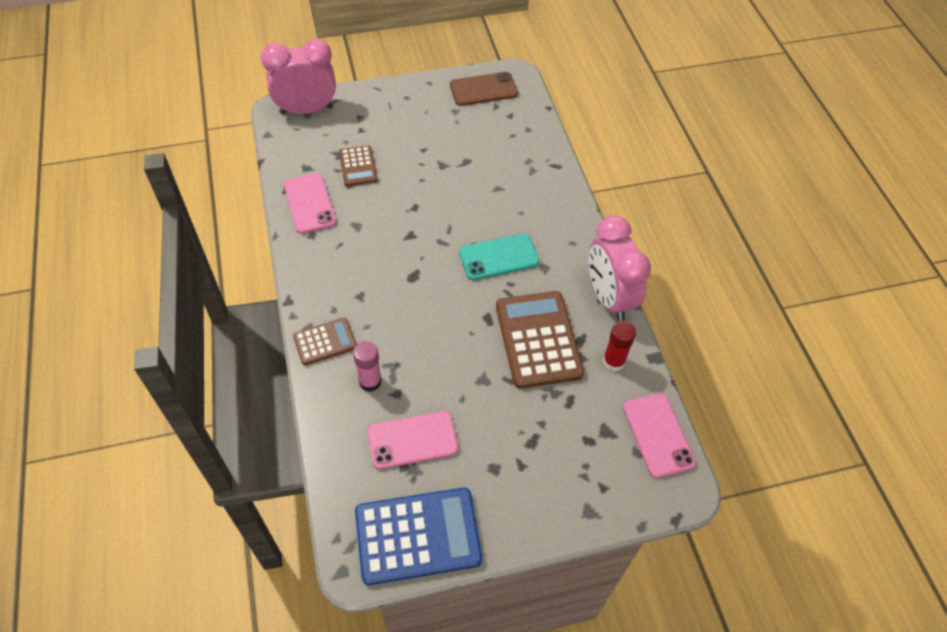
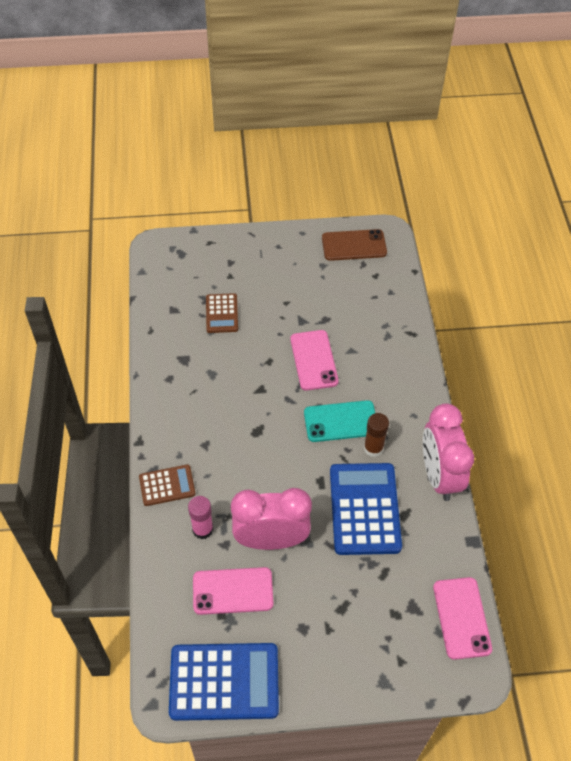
camera: 10 degrees right, 0 degrees up
pink clock [261,38,336,114] -> pink clock moved to [231,488,312,550]
pink phone [284,173,337,234] -> pink phone moved to [290,330,339,391]
brown calculator [496,291,584,389] -> blue calculator [330,463,402,555]
red glue stick [603,321,636,371] -> none
none -> brown glue stick [364,413,389,457]

